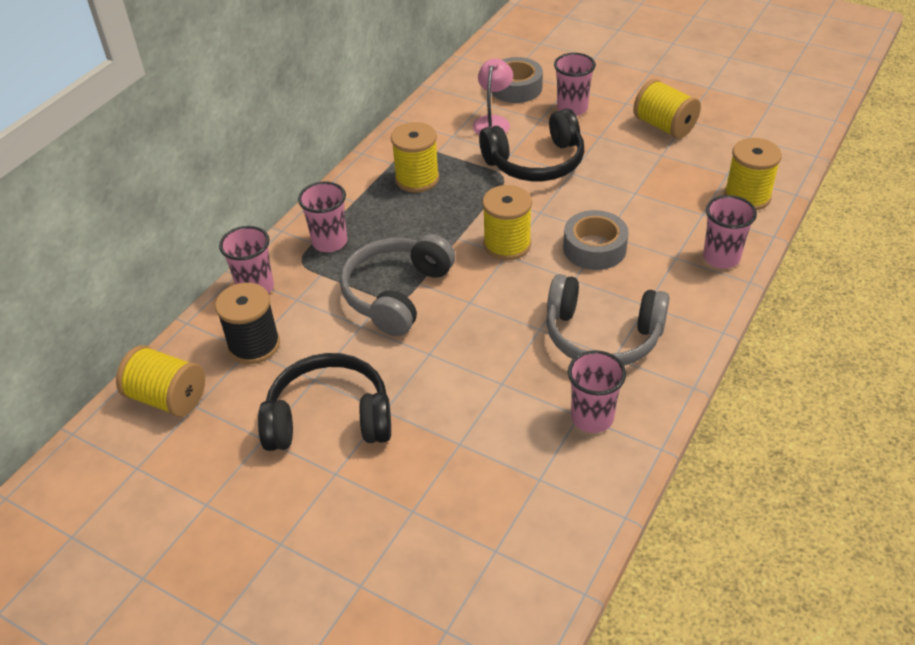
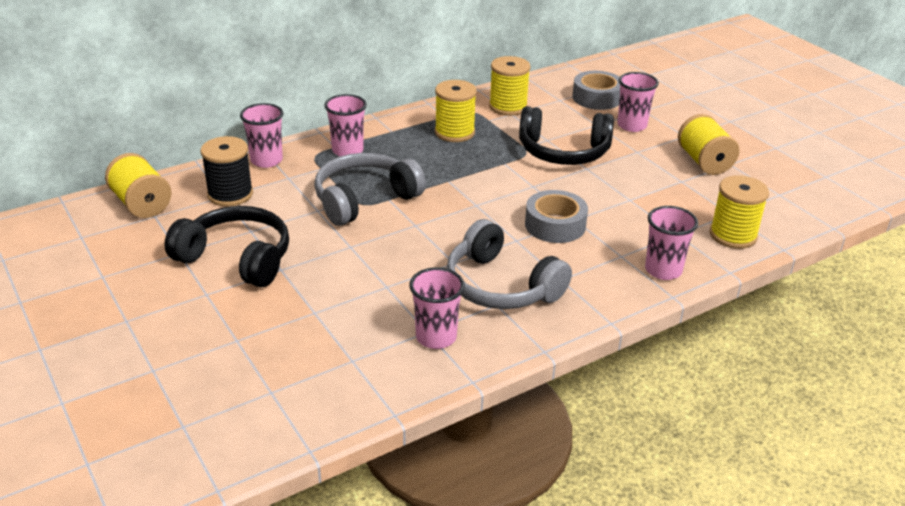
camera: 25 degrees right, 10 degrees down
pink lamp [473,58,513,135] -> none
yellow spool [482,185,532,260] -> yellow spool moved to [489,56,531,116]

